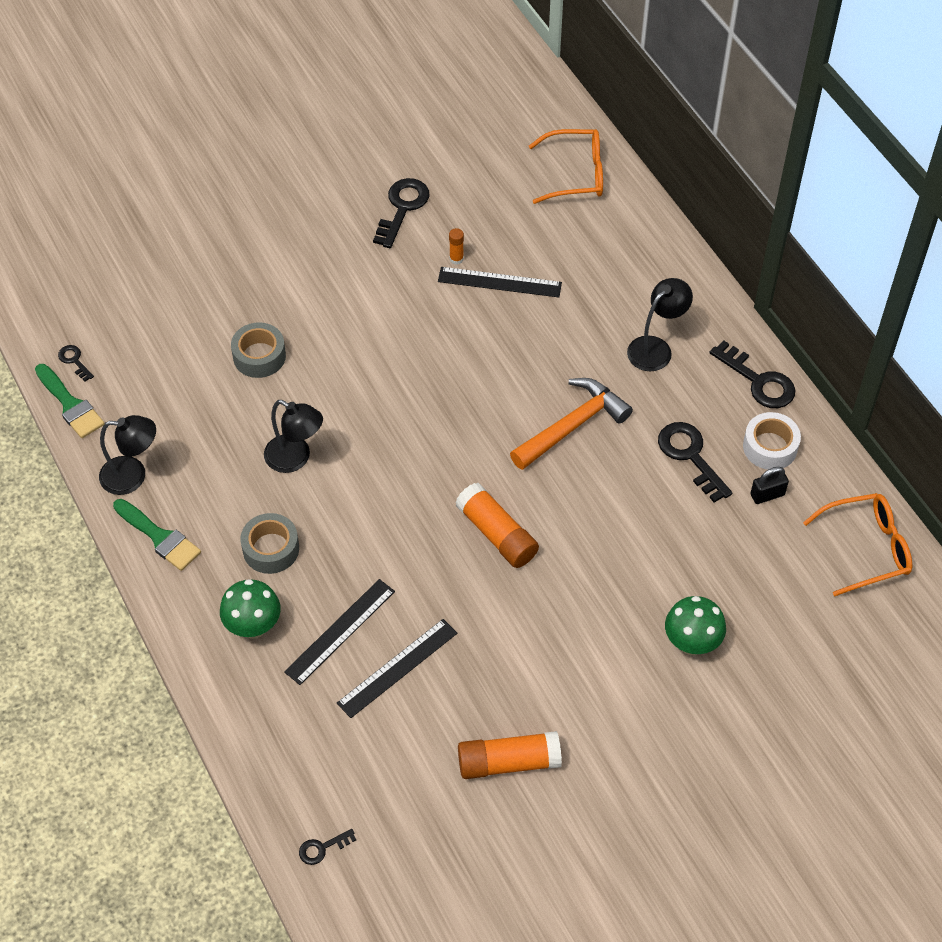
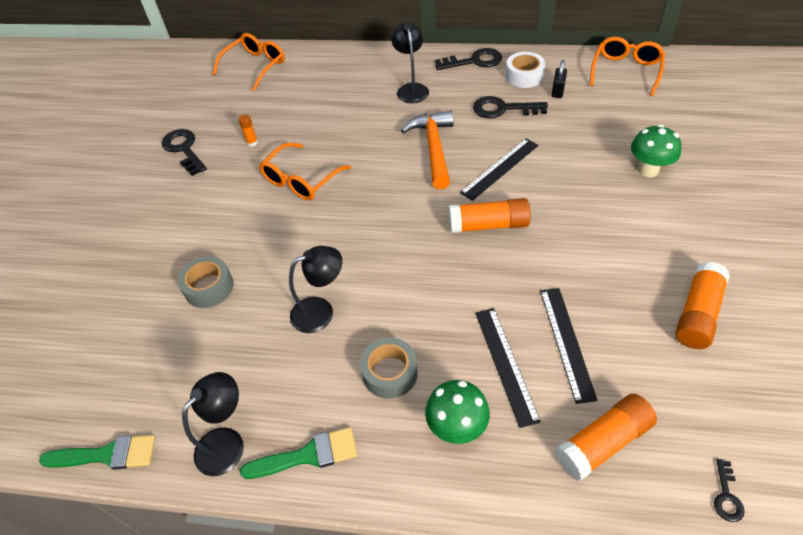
camera: 50 degrees left, 5 degrees down
black key [58,345,94,382] -> none
black ruler [438,267,562,297] -> black ruler moved to [460,139,539,201]
none -> orange glasses [259,142,351,200]
none -> orange glue stick [555,394,657,481]

